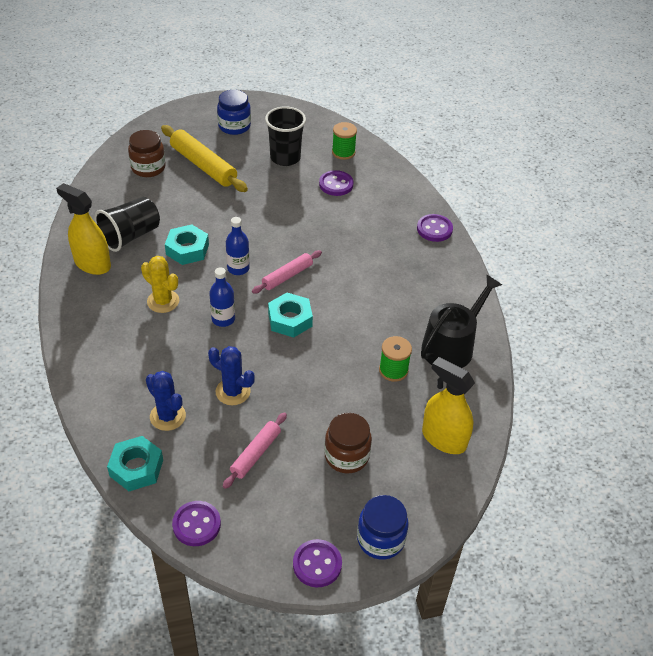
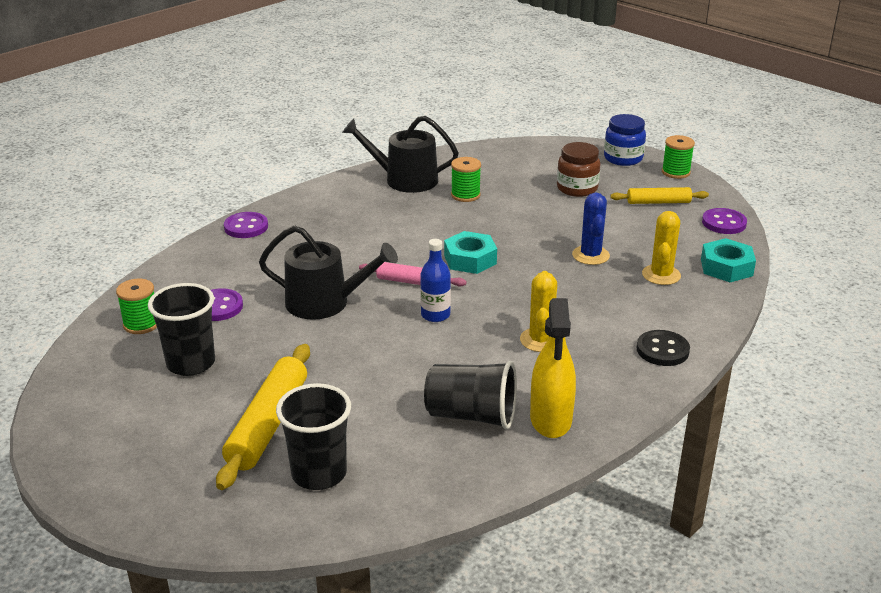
camera: 120 degrees left, 15 degrees down
brown jar [128,130,166,177] -> black cup [276,383,351,490]
blue cactus [146,371,186,431] -> yellow cactus [642,211,681,285]
turquoise nut [165,224,209,265] -> none
blue bottle [209,267,235,327] -> none
blue jar [217,90,251,135] -> none
pink rolling pin [223,412,287,489] -> none
purple button [293,539,342,587] -> green spool [662,135,695,179]
yellow spray bottle [422,357,475,454] -> none
none -> black watering can [259,225,398,320]
none -> yellow rolling pin [610,187,709,204]
none -> black button [636,330,690,366]

